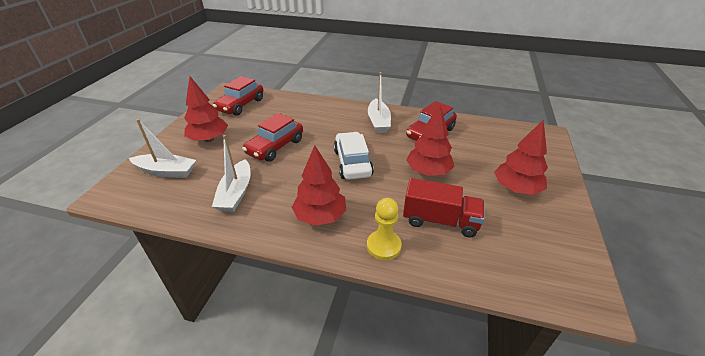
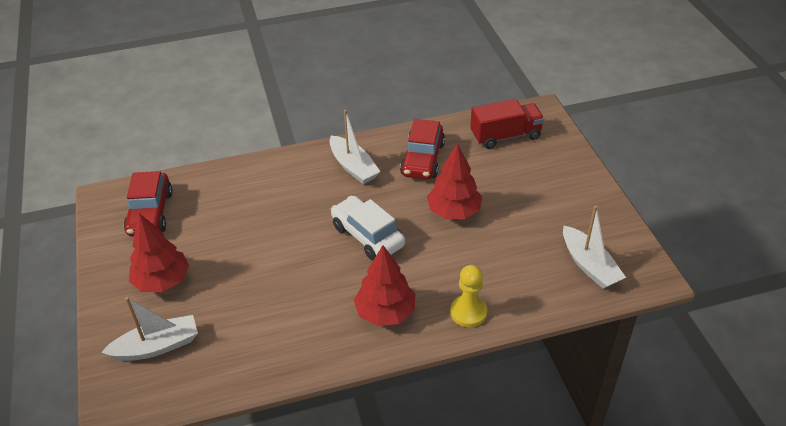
camera: 30 degrees left, 5 degrees up
white boat [212,135,251,212] -> white boat moved to [563,205,626,289]
red car [242,113,303,162] -> none
red truck [403,178,485,238] -> red truck moved to [470,99,544,149]
red tree [494,119,548,195] -> none

